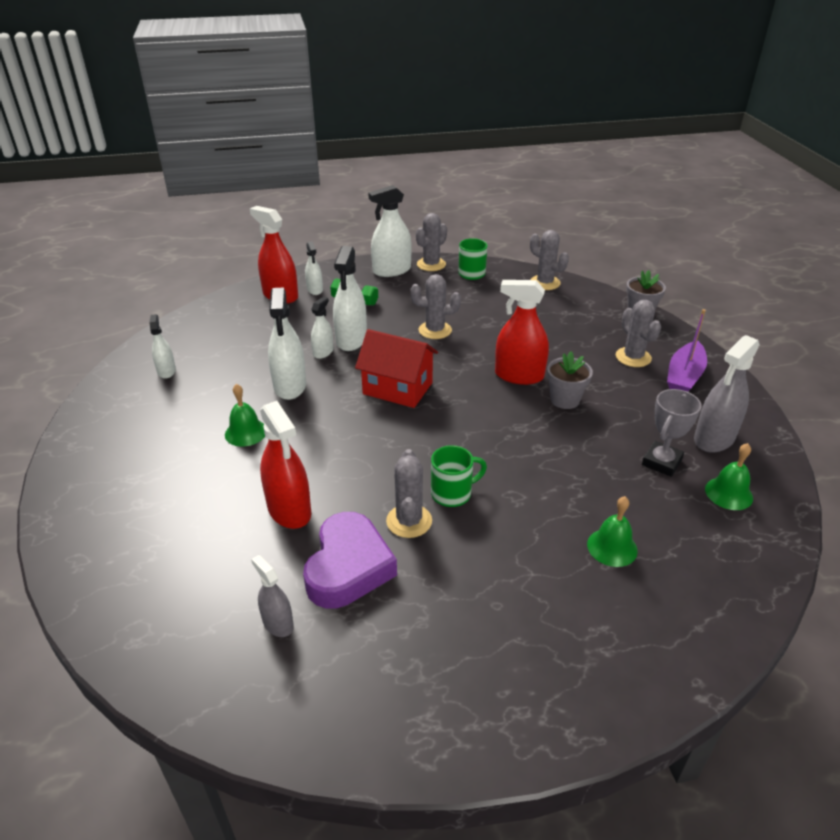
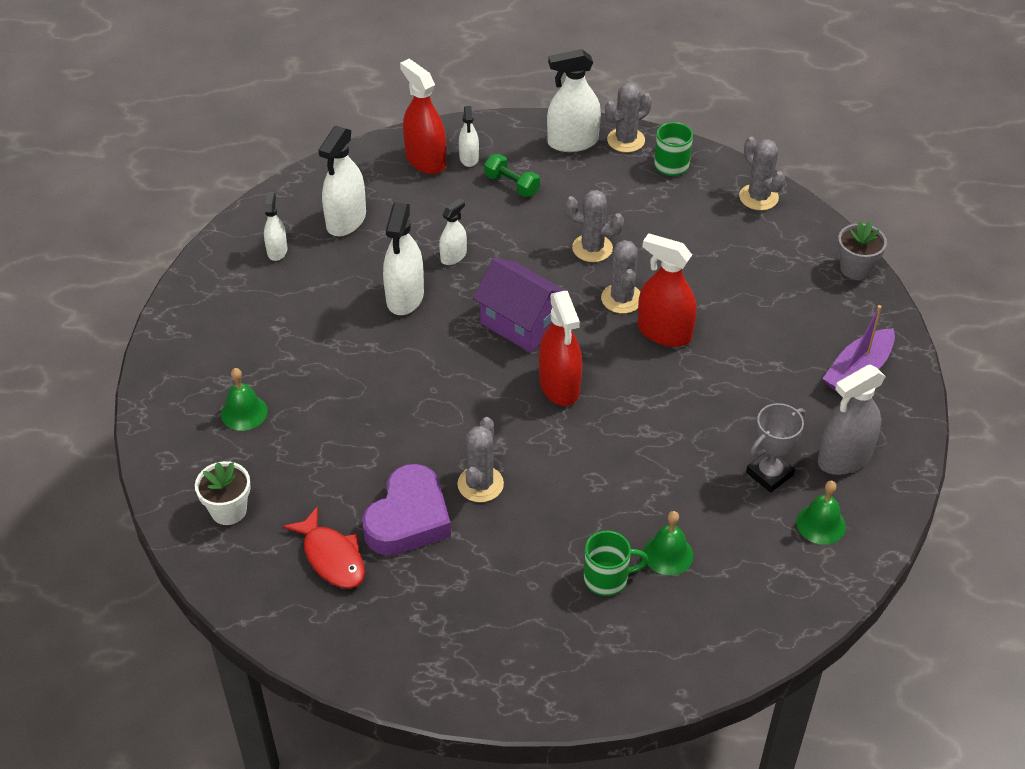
camera: 15 degrees right, 10 degrees up
green bell [225,384,265,447] -> green bell moved to [221,368,268,431]
grey spray bottle [251,555,294,637] -> red fish [283,506,365,588]
red spray bottle [260,401,311,529] -> red spray bottle moved to [539,291,582,406]
white spray bottle [333,246,367,351] -> white spray bottle moved to [318,126,366,236]
red house [355,329,438,408] -> purple house [473,257,570,353]
green mug [431,445,487,507] -> green mug moved to [584,531,648,596]
grey flower pot [547,351,593,409] -> none
grey cactus [616,300,661,367] -> grey cactus moved to [601,240,640,314]
none -> white flower pot [195,461,251,525]

